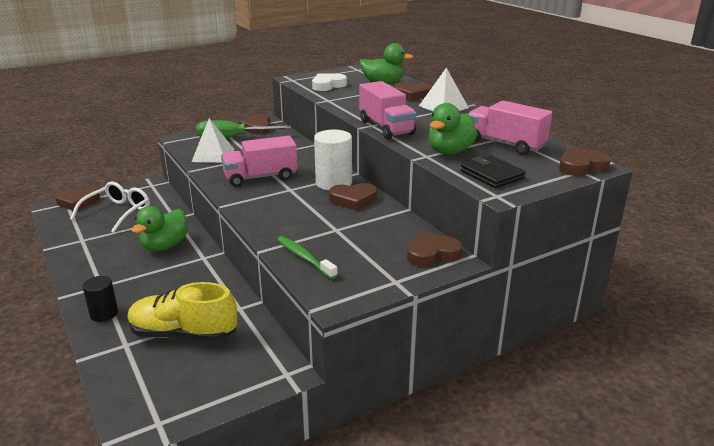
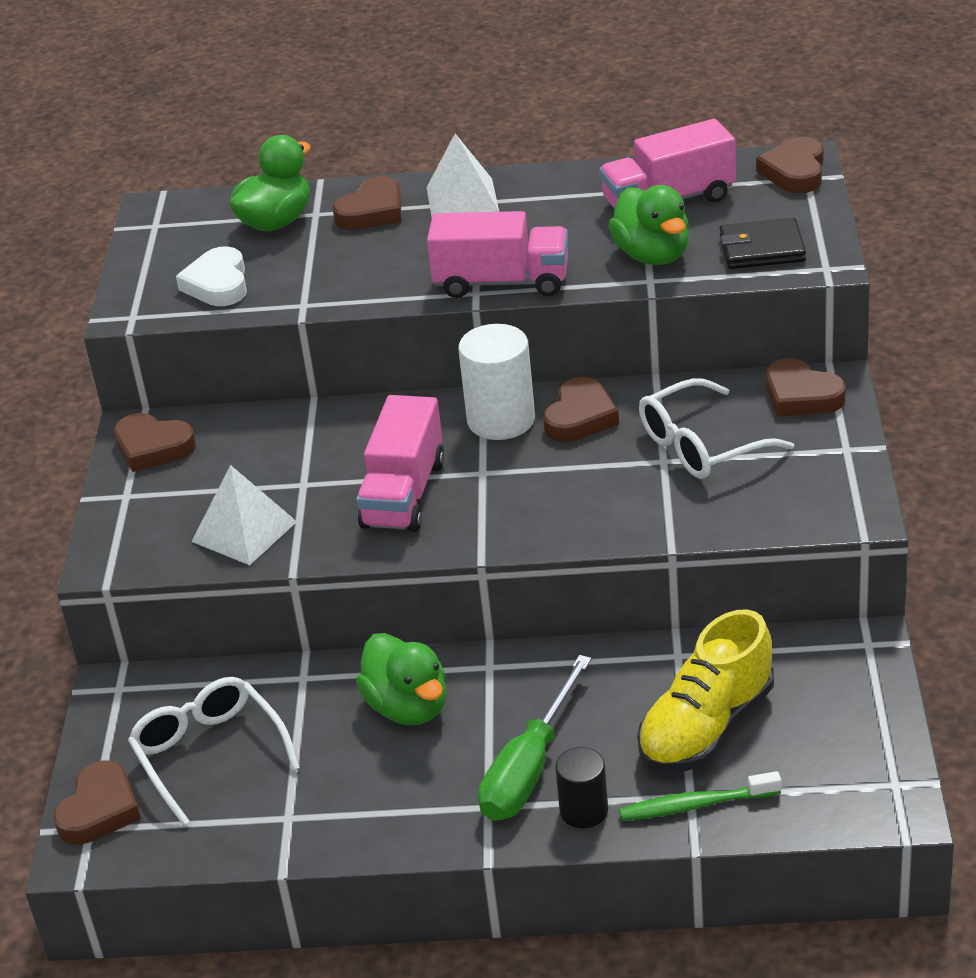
camera: 55 degrees left, 10 degrees up
green screwdriver [196,120,291,138] -> green screwdriver moved to [478,655,592,821]
green toothbrush [277,236,338,279] -> green toothbrush moved to [619,771,781,821]
brown heart [407,232,462,267] -> brown heart turned 60 degrees counterclockwise [766,358,846,416]
none -> white glasses [639,378,794,479]

